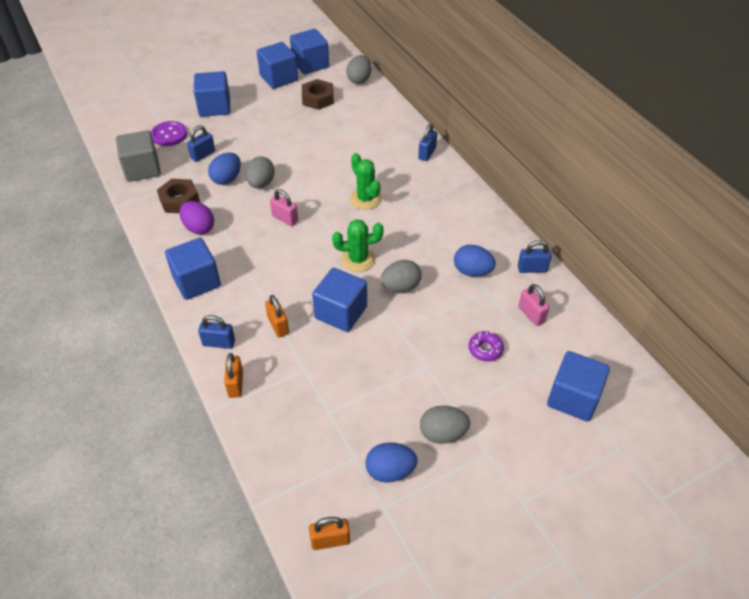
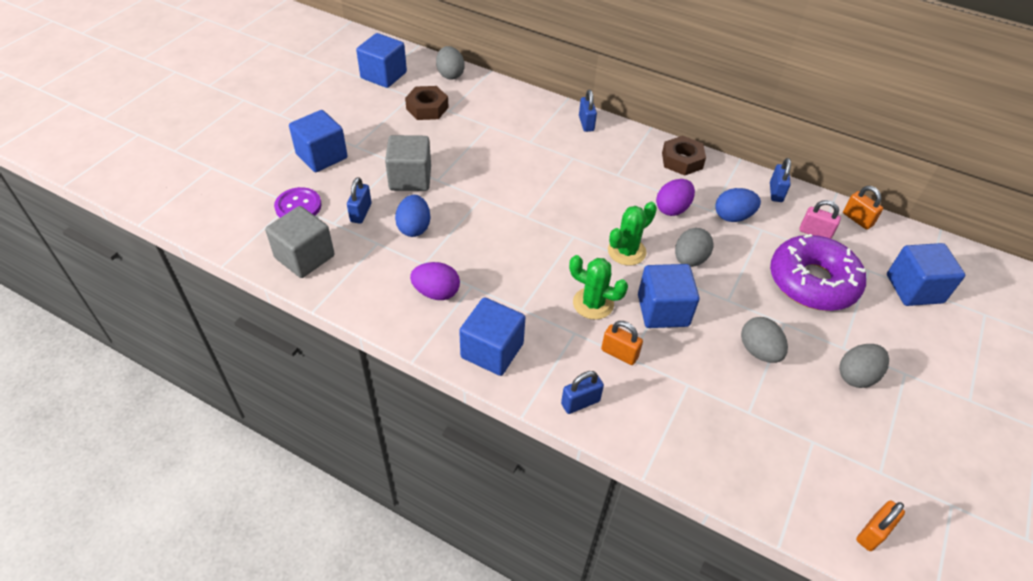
camera: 35 degrees left, 0 degrees up
brown nut [157,179,200,213] -> brown nut moved to [662,135,706,176]
orange padlock [224,353,243,398] -> orange padlock moved to [843,186,883,230]
grey egg [245,156,275,188] -> grey egg moved to [741,317,788,363]
blue cube [257,42,298,89] -> none
pink padlock [270,189,298,226] -> none
green cactus [350,153,382,210] -> green cactus moved to [569,255,628,320]
blue egg [365,442,418,483] -> none
purple donut [469,331,504,361] -> purple donut [770,234,866,311], size x2.48
blue padlock [518,240,552,273] -> blue padlock turned 45 degrees counterclockwise [770,158,791,202]
none -> grey cube [385,135,431,191]
none -> purple egg [656,179,695,216]

